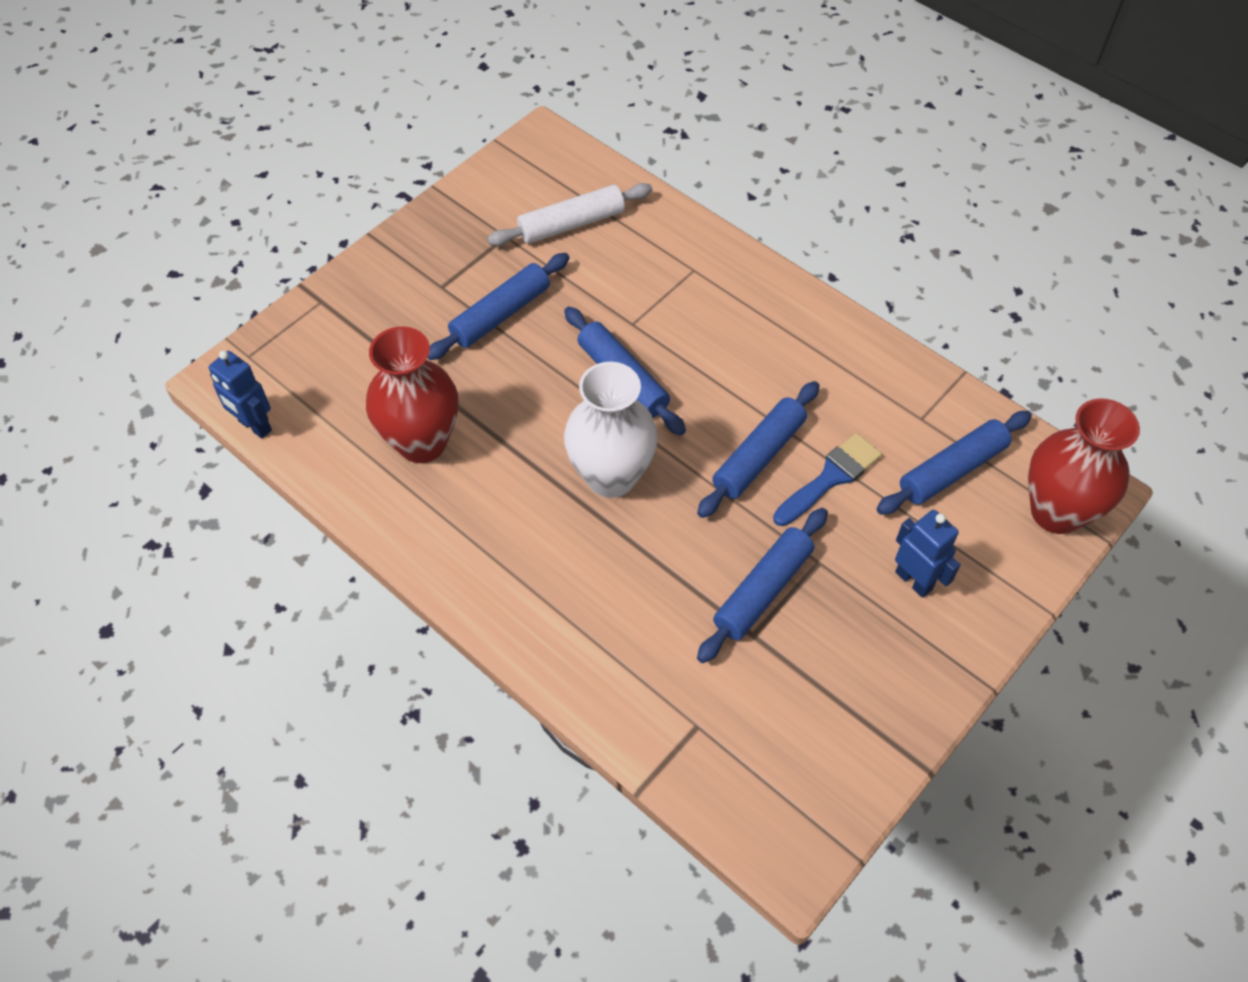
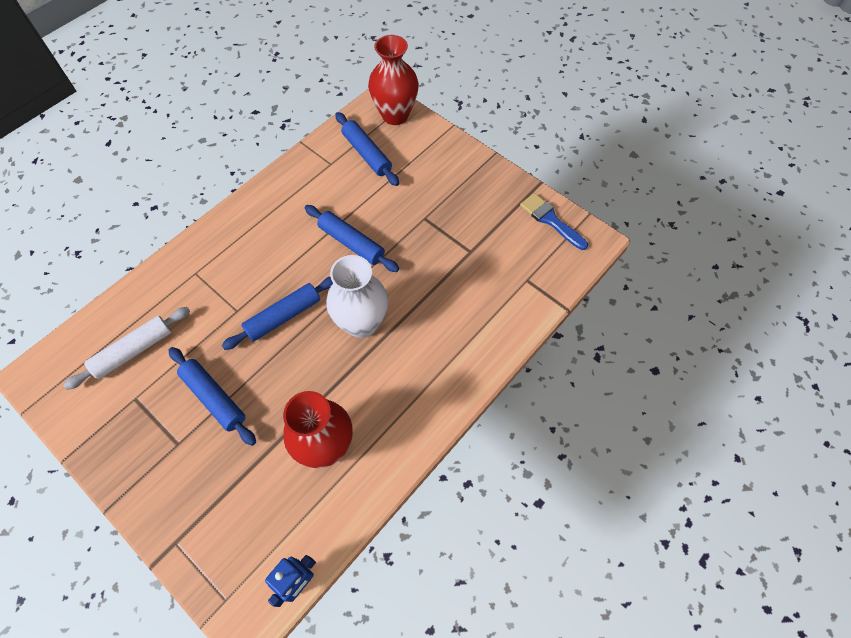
camera: 90 degrees left, 5 degrees up
white rolling pin [487,183,653,246] -> white rolling pin turned 75 degrees clockwise [63,307,190,390]
blue rolling pin [697,508,828,663] -> none
blue brush [773,433,882,526] -> blue brush moved to [520,193,588,250]
blue robot [895,510,961,598] -> none

